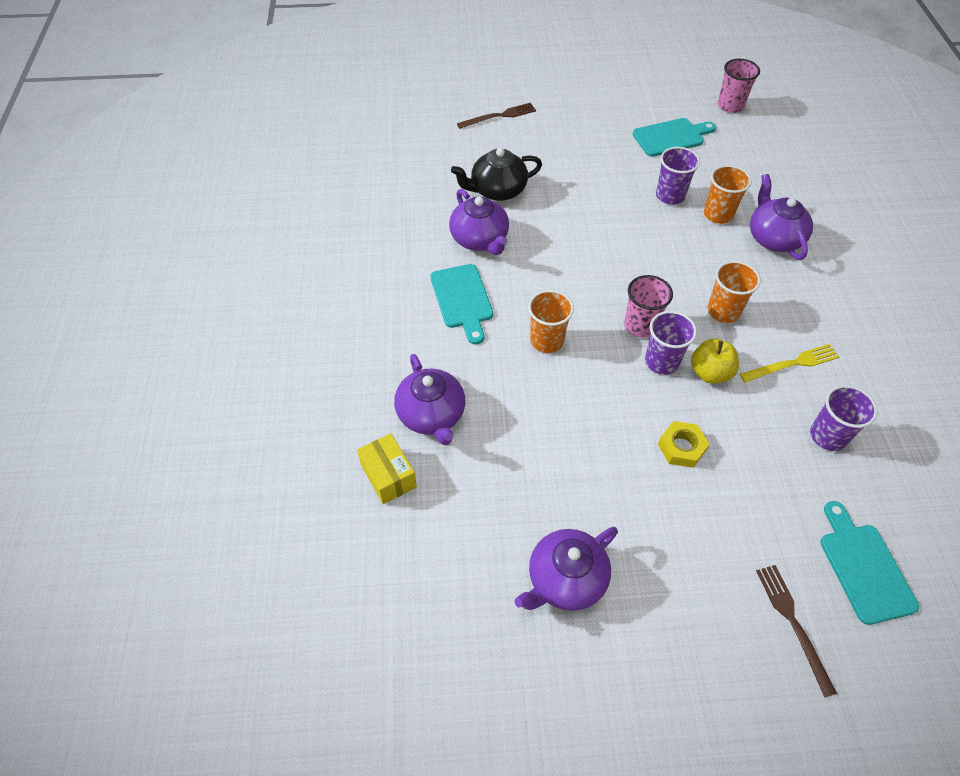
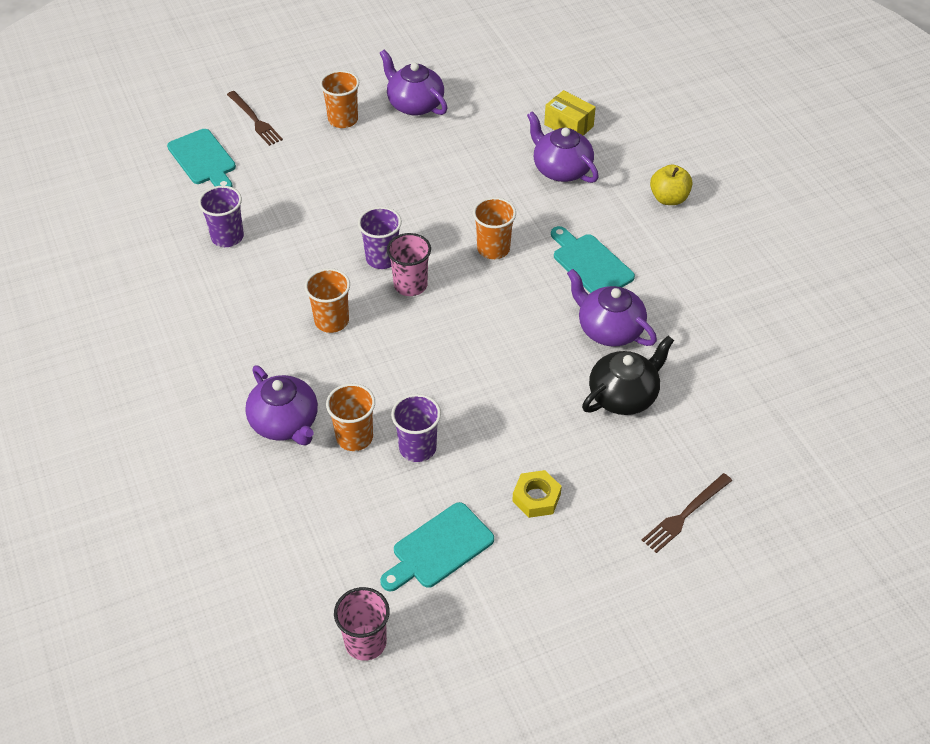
camera: 160 degrees right, 5 degrees down
purple teapot [515,527,618,611] -> purple teapot turned 75 degrees counterclockwise [379,50,447,116]
yellow nut [658,421,709,468] -> yellow nut moved to [512,470,562,518]
yellow apple [691,339,739,384] -> yellow apple moved to [650,164,692,205]
yellow fork [740,344,839,383] -> none
none -> orange cup [320,70,359,128]

